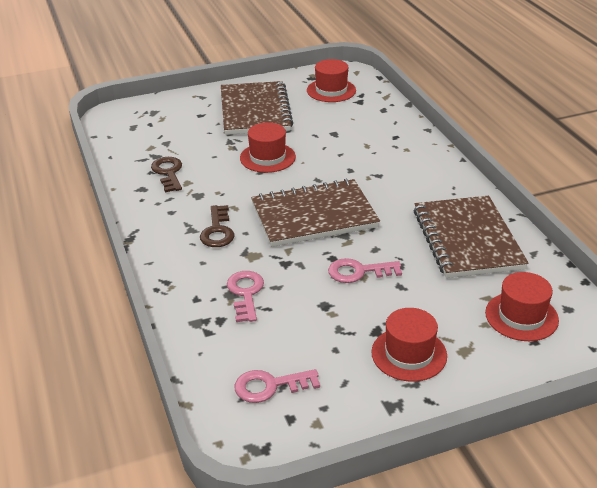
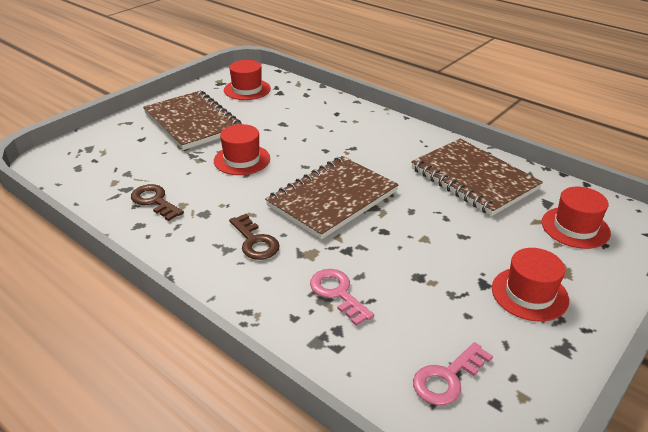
camera: 30 degrees left, 0 degrees up
pink key [328,258,402,283] -> none

